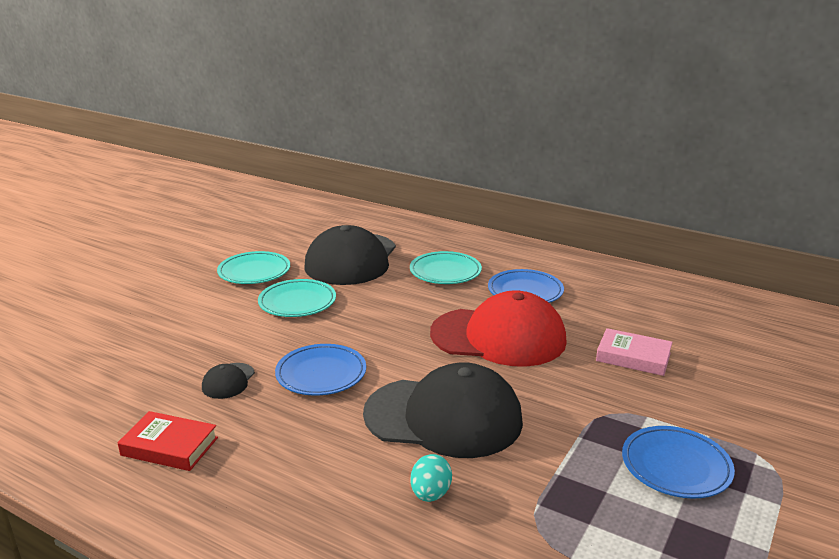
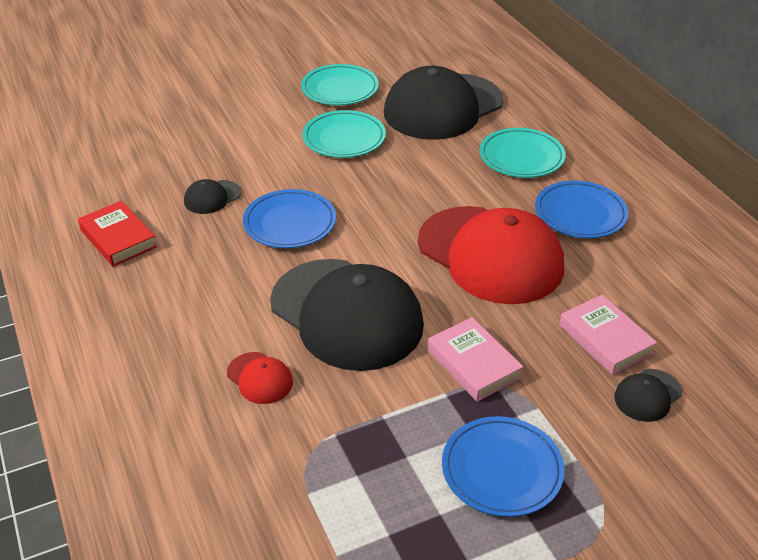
camera: 35 degrees right, 15 degrees up
turquoise egg [411,454,452,502] -> red cap [227,352,293,404]
none -> pink book [428,317,524,402]
none -> black cap [614,369,682,422]

